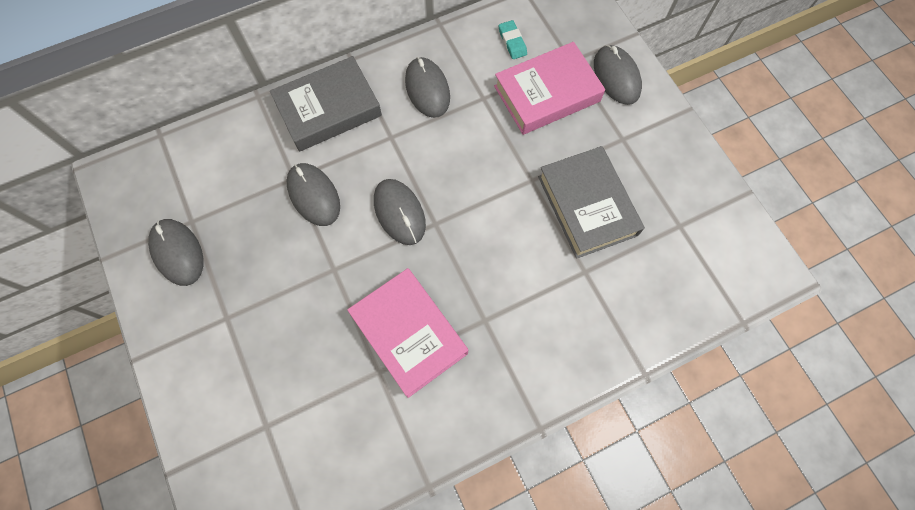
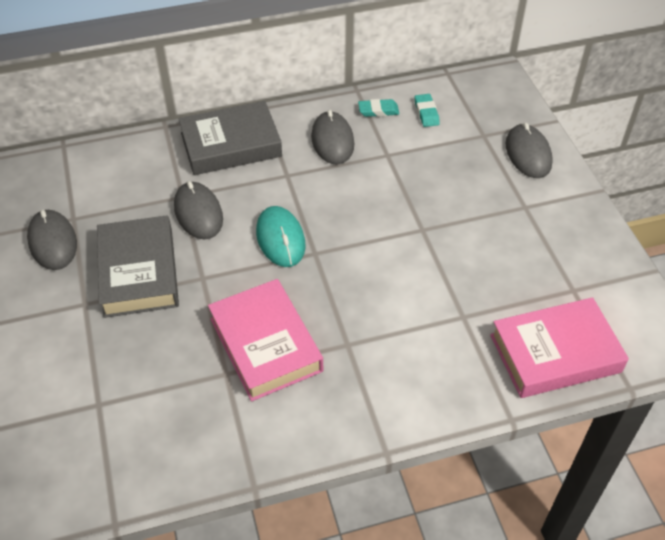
camera: 10 degrees right, 20 degrees down
grey mouse [374,179,426,245] -> turquoise mouse [256,206,306,267]
pink book [494,42,605,135] -> pink book moved to [490,297,629,398]
grey book [538,146,645,259] -> grey book moved to [97,215,179,318]
none -> turquoise eraser [358,99,399,117]

